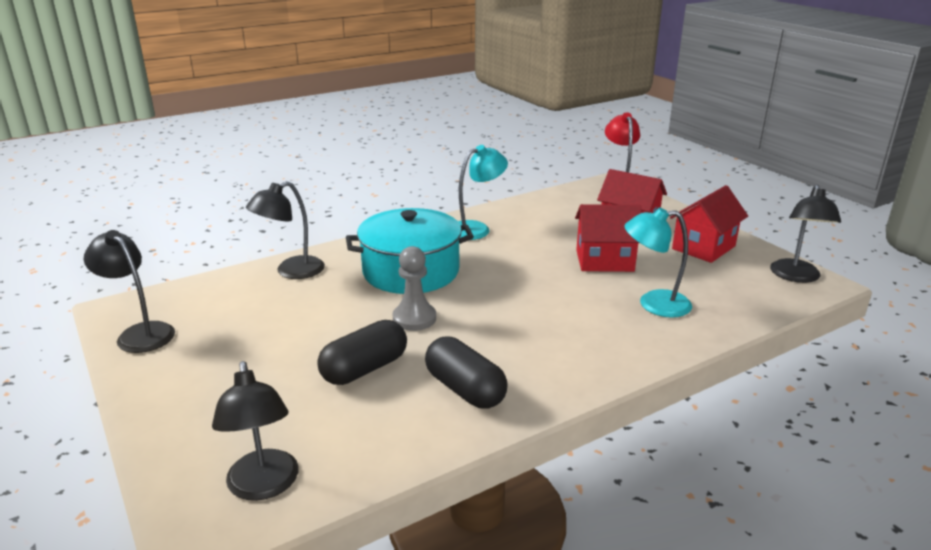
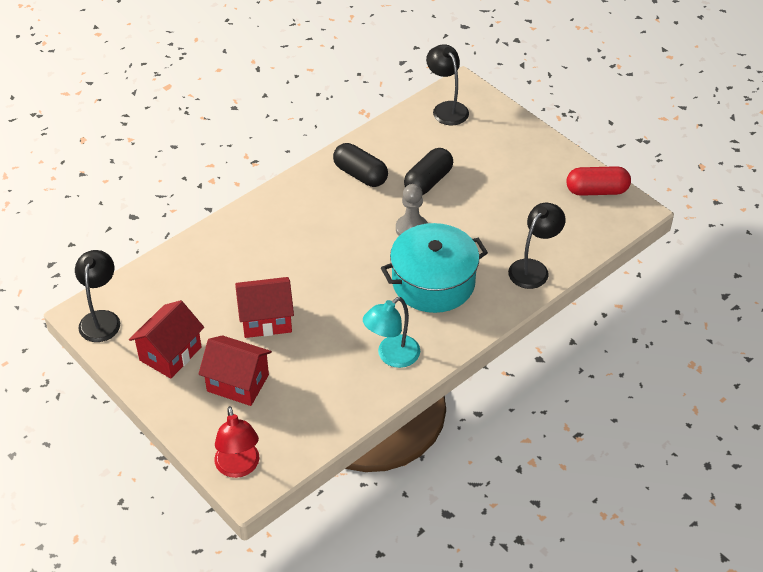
camera: 170 degrees right, 20 degrees up
black lamp [84,230,175,353] -> red capsule [567,166,631,196]
turquoise lamp [624,207,692,318] -> none

